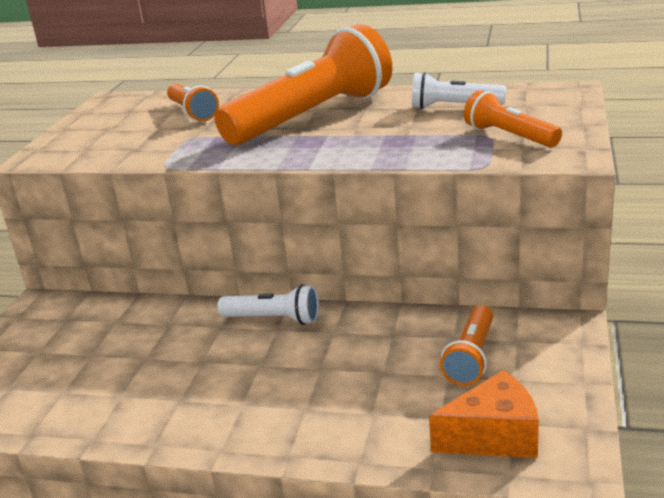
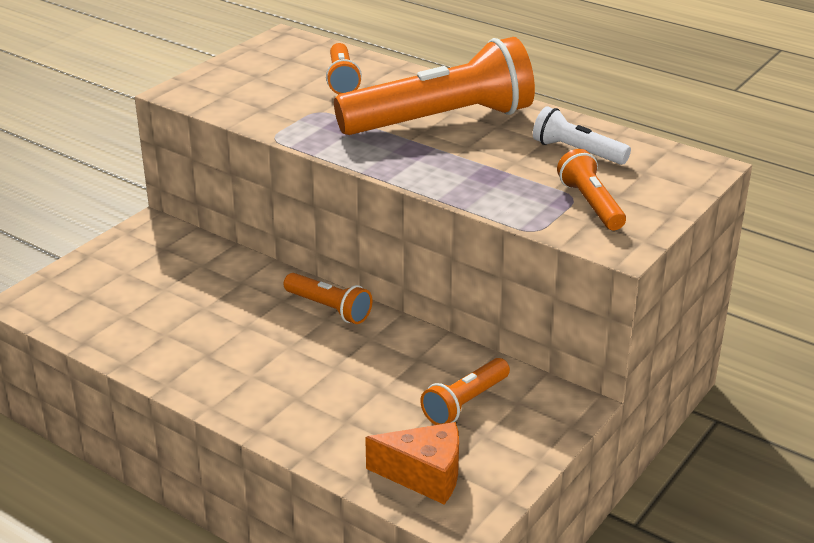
camera: 20 degrees right, 5 degrees up
white flashlight [217,284,319,325] -> orange flashlight [284,273,372,324]

